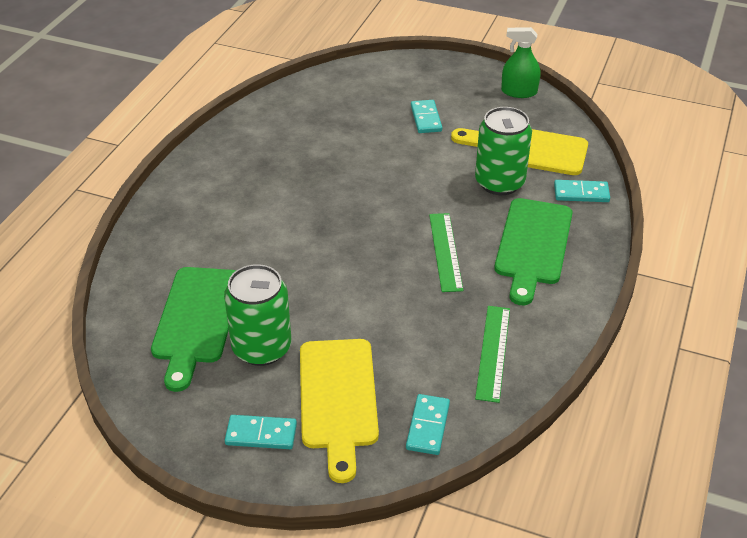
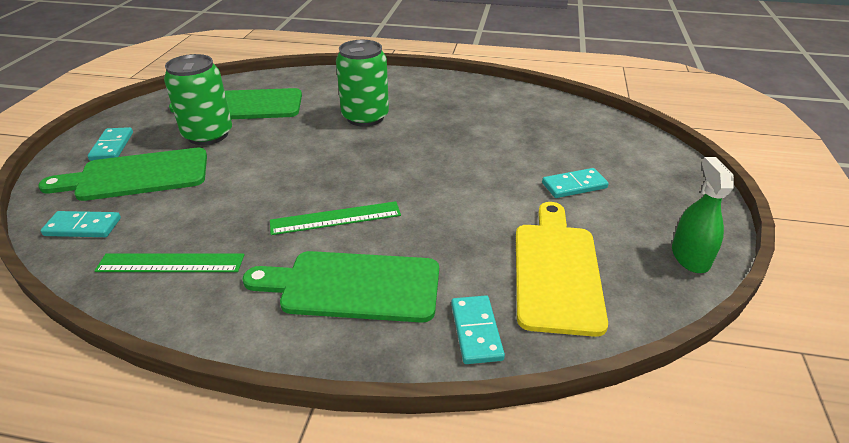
camera: 80 degrees right, 5 degrees down
yellow cutting board [300,339,379,483] -> green cutting board [38,148,207,201]
green can [475,107,532,195] -> green can moved to [336,40,389,127]

